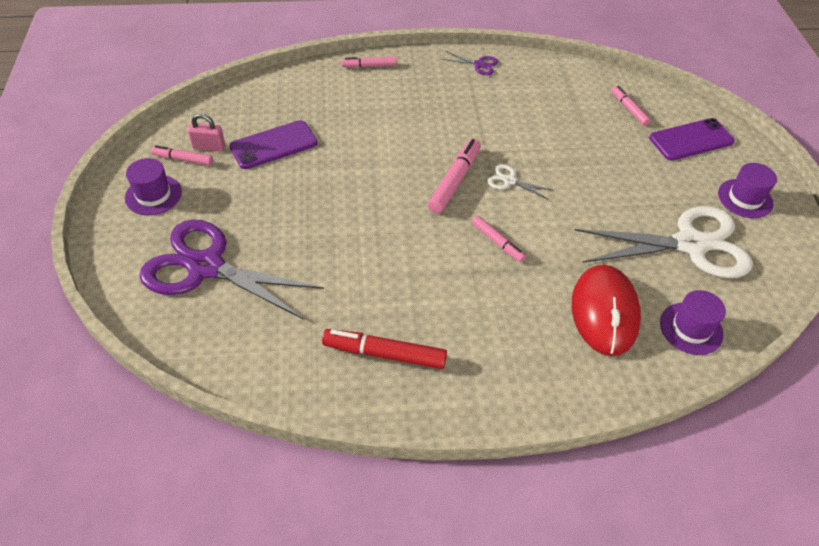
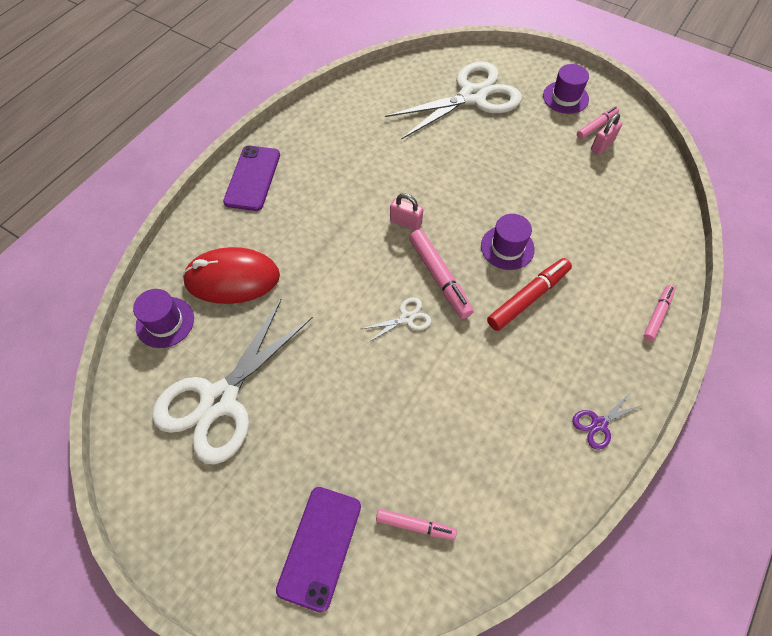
camera: 130 degrees right, 10 degrees up
purple scissors [139,220,324,320] -> white scissors [385,62,522,140]
purple phone [229,120,318,169] -> purple phone moved to [223,146,280,211]
red marker [322,329,447,369] -> red marker moved to [487,258,572,331]
pink marker [472,216,526,262] -> none
red mouse [572,265,641,356] -> red mouse turned 45 degrees counterclockwise [182,247,280,304]
purple hat [718,163,777,218] -> purple hat moved to [481,214,535,270]
none -> pink padlock [390,193,423,231]

